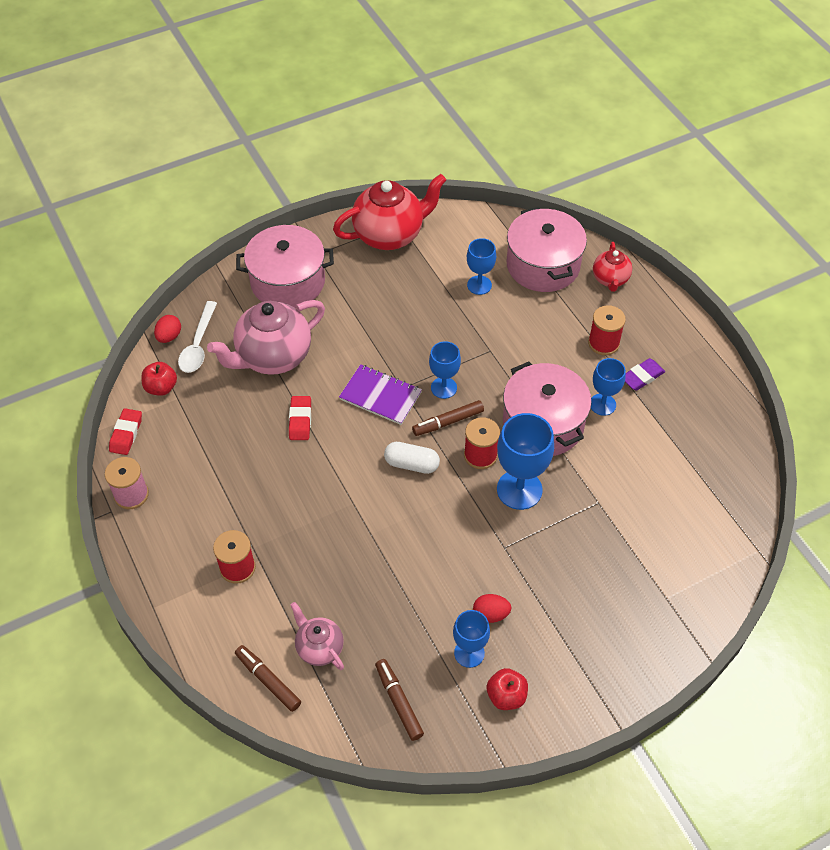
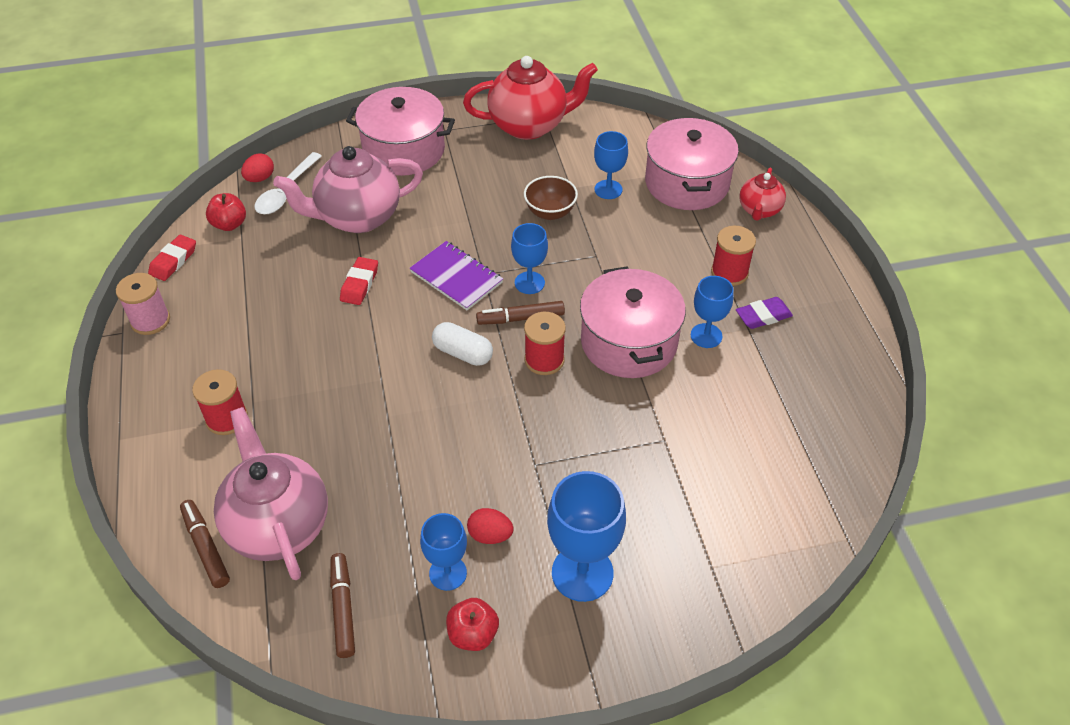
camera: 15 degrees right, 5 degrees down
pink teapot [290,602,344,670] -> pink teapot [214,407,328,580], size x1.86
blue goblet [497,413,554,510] -> blue goblet moved to [547,471,626,602]
none -> brown bowl [524,176,578,220]

